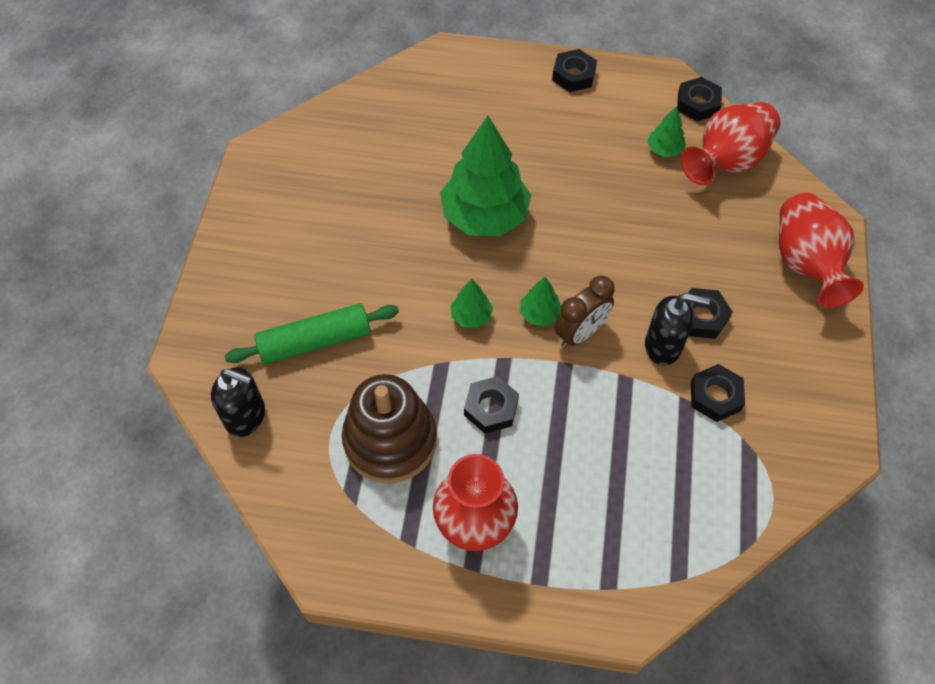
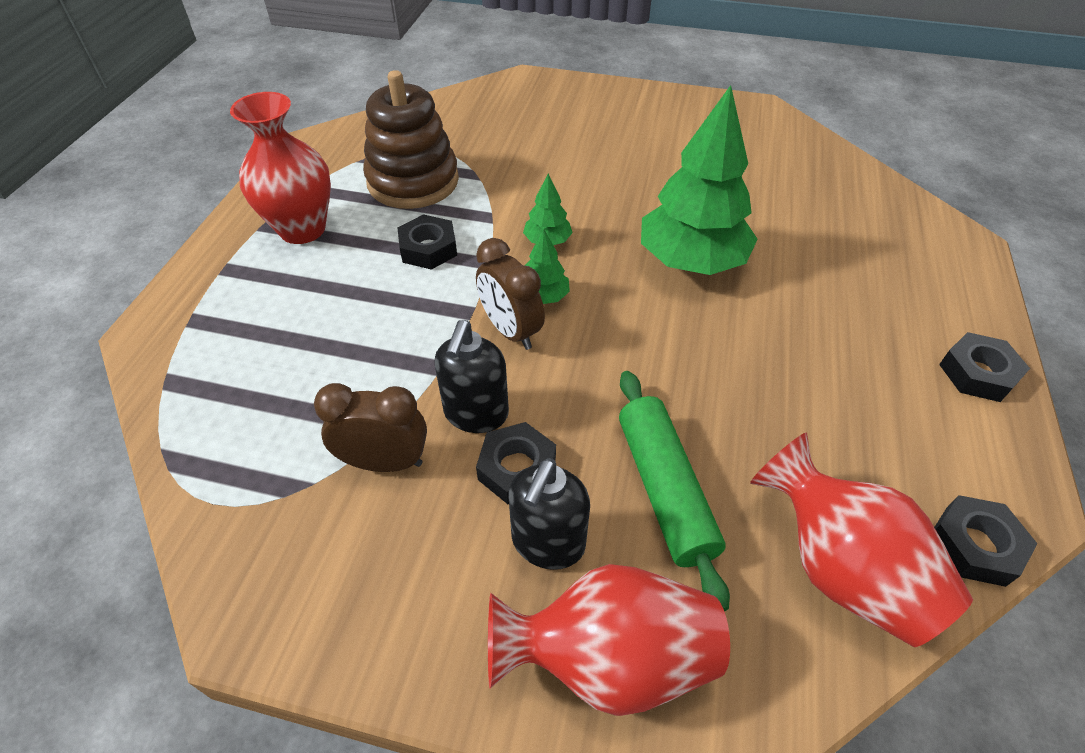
camera: 95 degrees right, 10 degrees down
black soap dispenser [211,367,265,437] -> black soap dispenser moved to [509,458,590,570]
green rolling pin [224,303,399,364] -> green rolling pin moved to [619,371,730,611]
green tree [647,106,686,157] -> none
black nut [691,364,745,422] -> brown clock [314,383,427,472]

